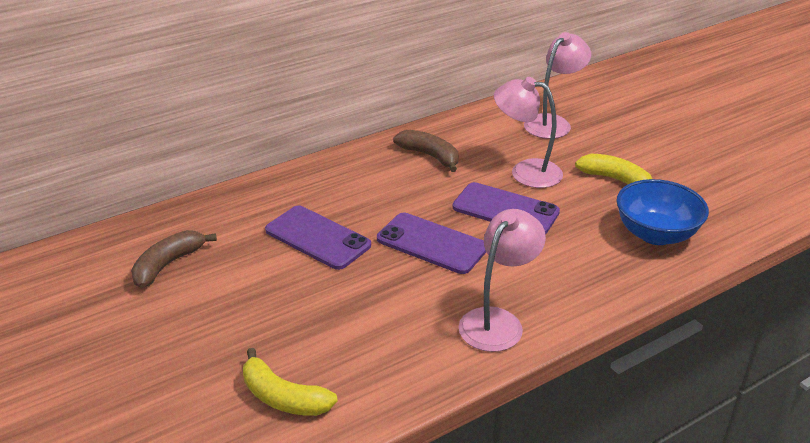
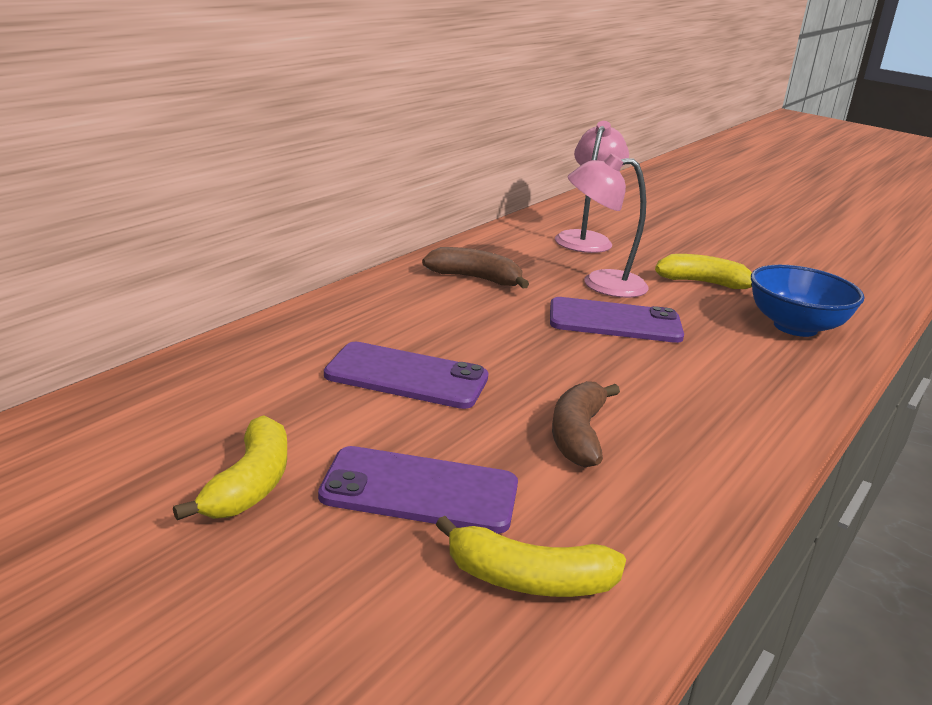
camera: 25 degrees left, 10 degrees down
brown banana [131,230,217,288] -> brown banana moved to [552,381,620,467]
purple phone [377,213,486,274] -> purple phone moved to [318,446,518,534]
pink lamp [458,209,546,352] -> none
none -> yellow banana [173,415,287,520]

